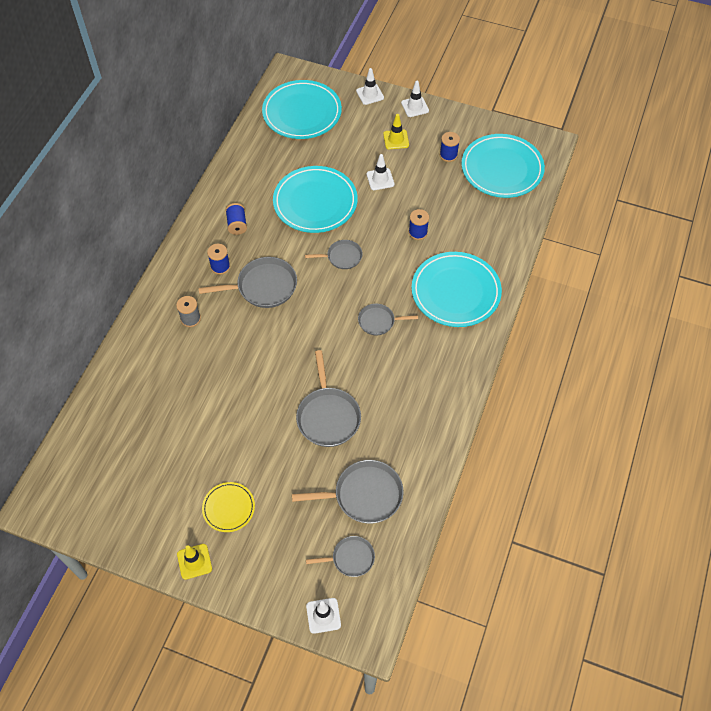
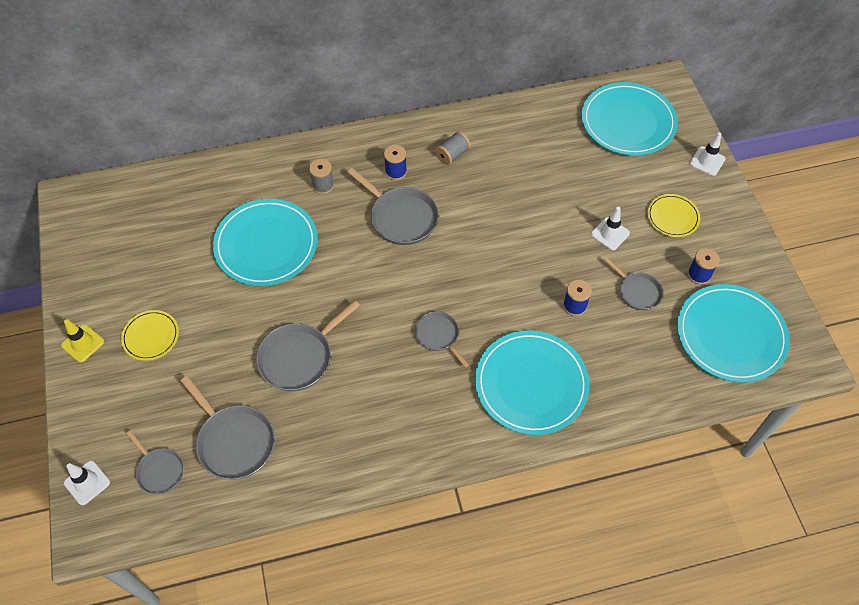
camera: 55 degrees right, 0 degrees up
blue spool [225,203,247,235] -> grey spool [435,131,470,165]
turquoise plate [273,166,358,233] -> turquoise plate moved to [213,199,317,286]
grey pan [305,240,363,269] -> grey pan moved to [604,257,663,310]
yellow traffic cone [383,114,409,149] -> yellow plate [647,194,700,237]
white traffic cone [401,81,429,117] -> none

